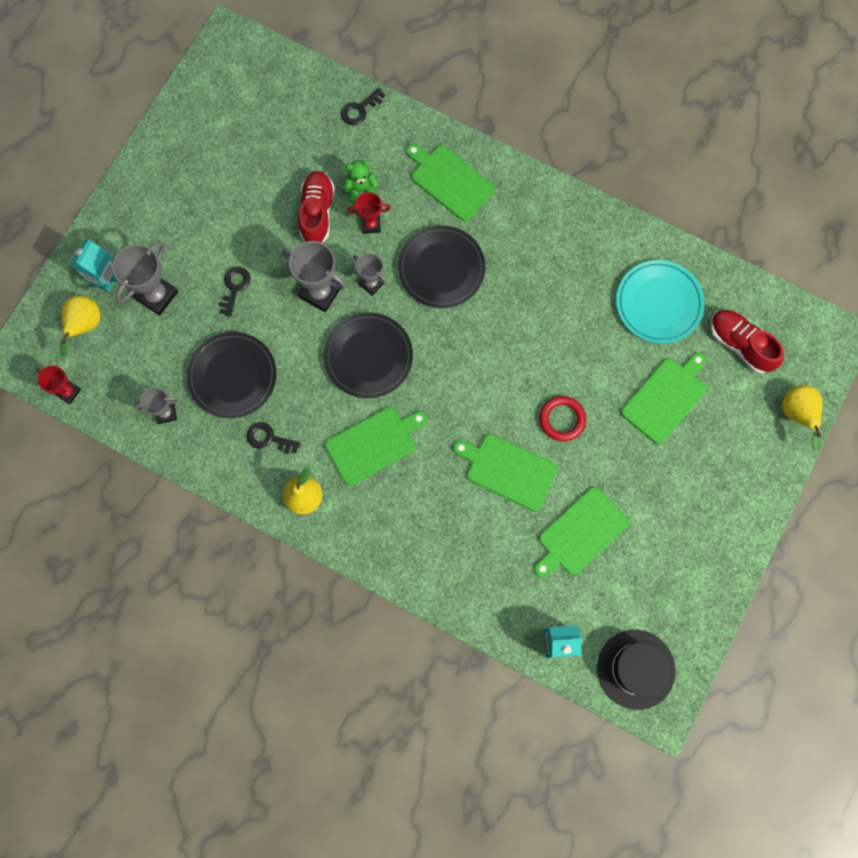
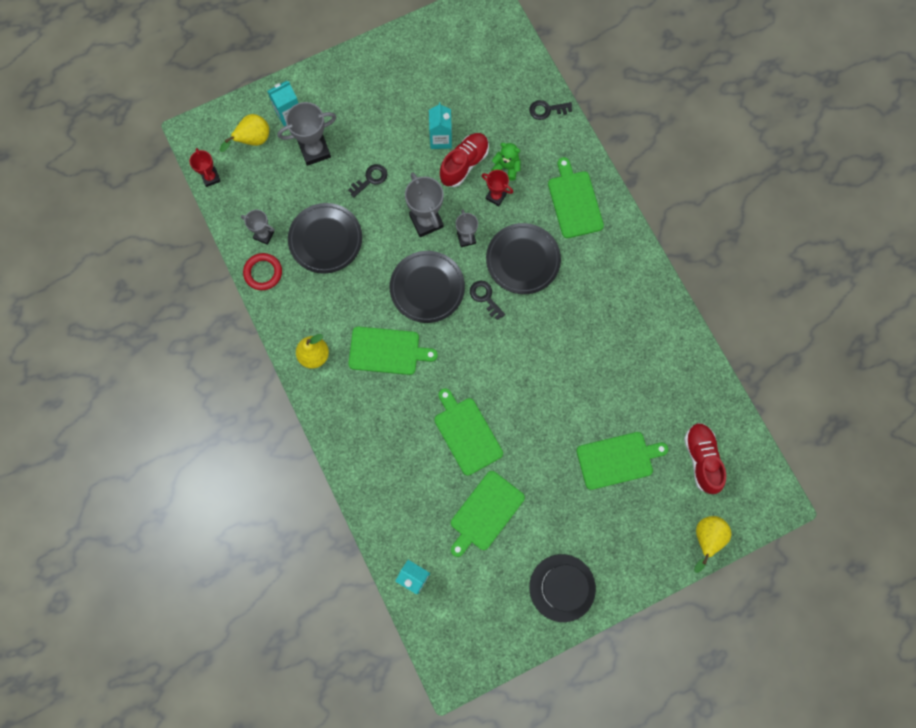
camera: 35 degrees right, 0 degrees up
black key [247,422,300,454] -> black key moved to [470,281,505,320]
green cutting board [534,487,629,578] -> green cutting board turned 45 degrees counterclockwise [451,471,525,557]
red ring [539,396,586,442] -> red ring moved to [243,253,282,290]
black hat [597,630,676,710] -> black hat moved to [529,554,596,622]
turquoise plate [616,260,705,344] -> none
none -> turquoise carton [429,102,452,149]

